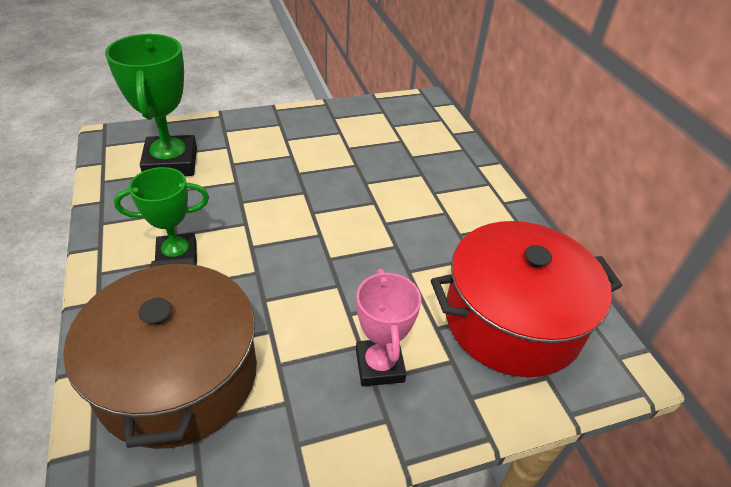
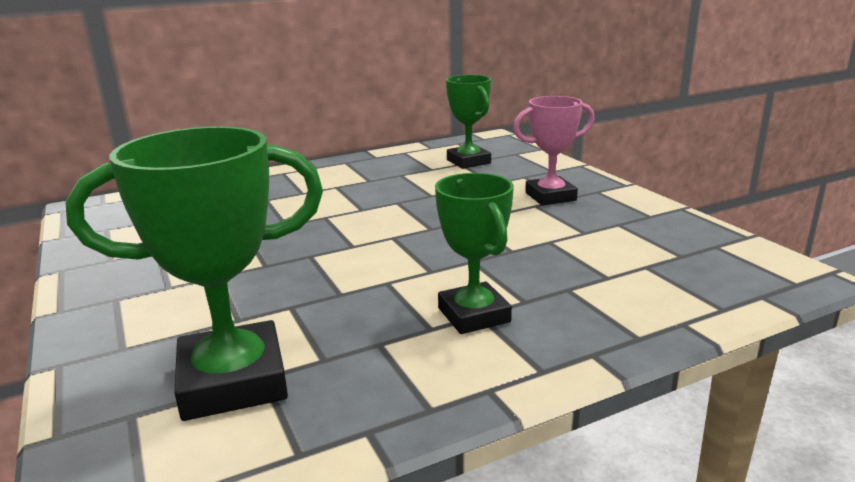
camera: 95 degrees left, 20 degrees down
brown pot [63,258,257,449] -> none
red pot [431,221,622,377] -> green trophy [446,75,491,169]

